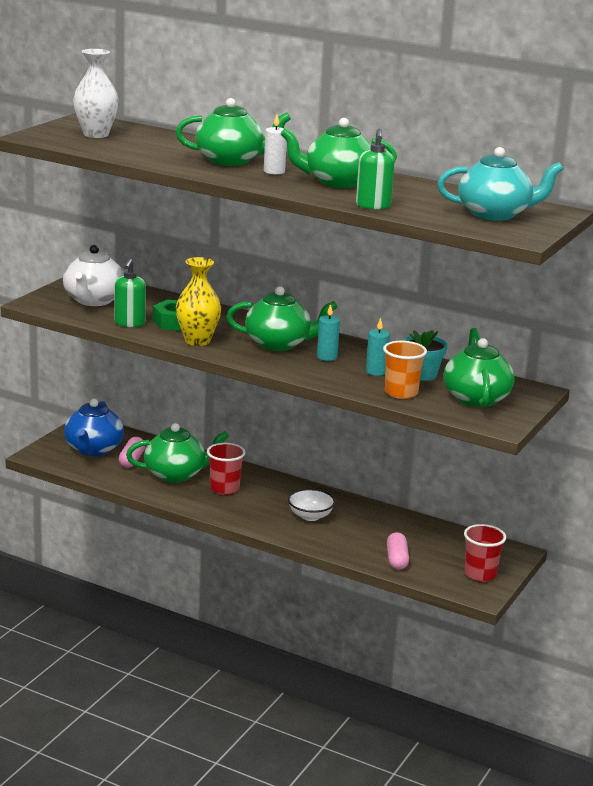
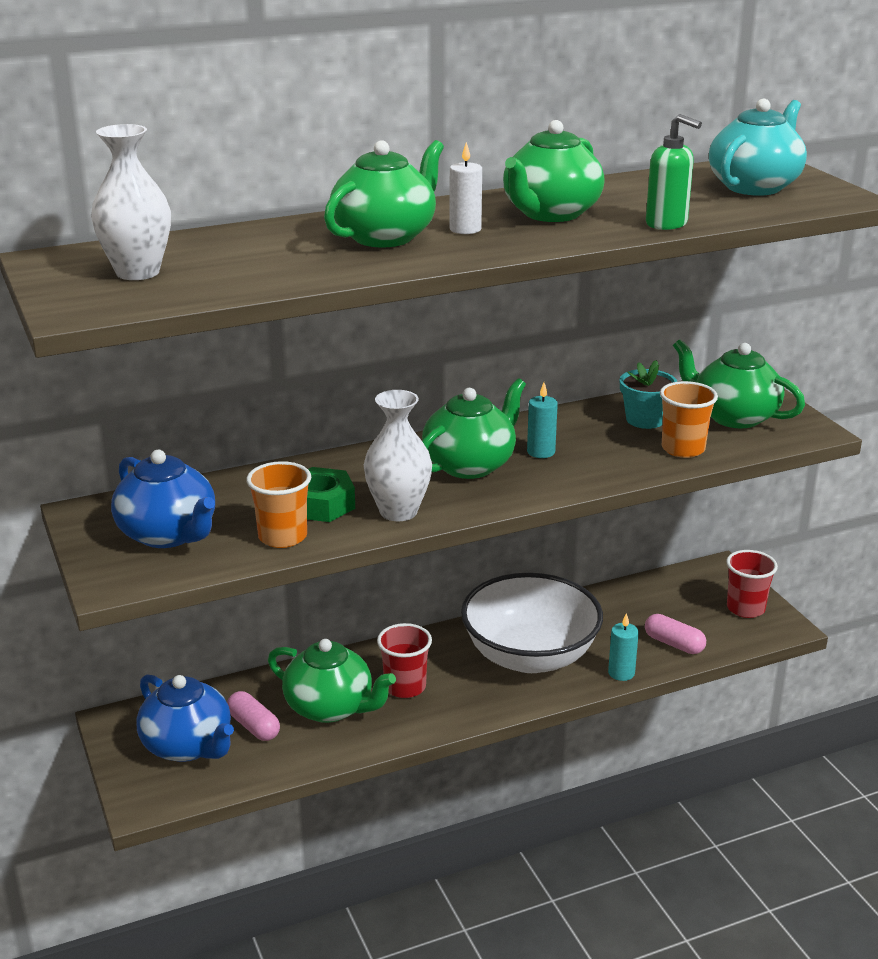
camera: 50 degrees left, 5 degrees up
white teapot [63,245,124,306] -> blue teapot [111,450,215,548]
green soap dispenser [115,258,146,327] -> orange cup [246,461,311,548]
green teapot [126,423,229,483] -> green teapot turned 90 degrees clockwise [268,639,396,723]
yellow vase [176,257,221,346] -> white vase [364,390,432,521]
white bowl [288,489,335,521] -> white bowl [461,573,603,673], size x2.23
turquoise candle [366,318,390,376] -> turquoise candle moved to [608,613,639,681]

